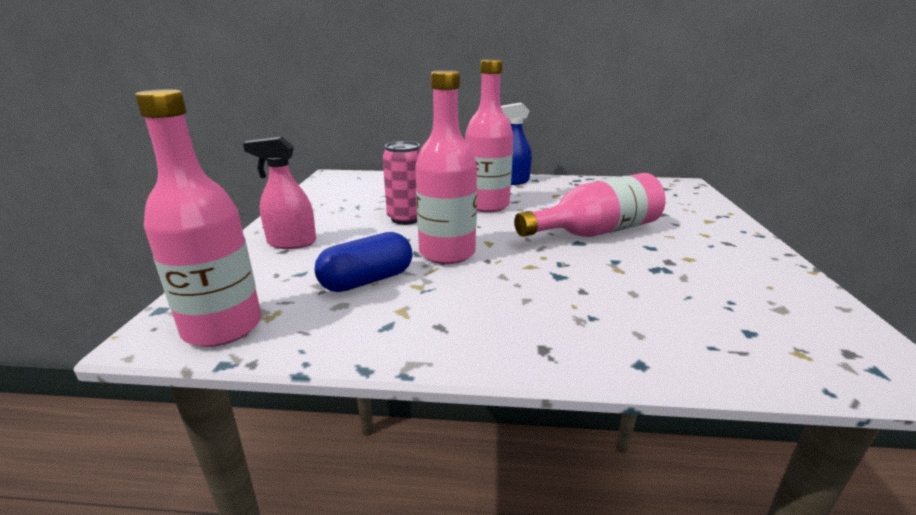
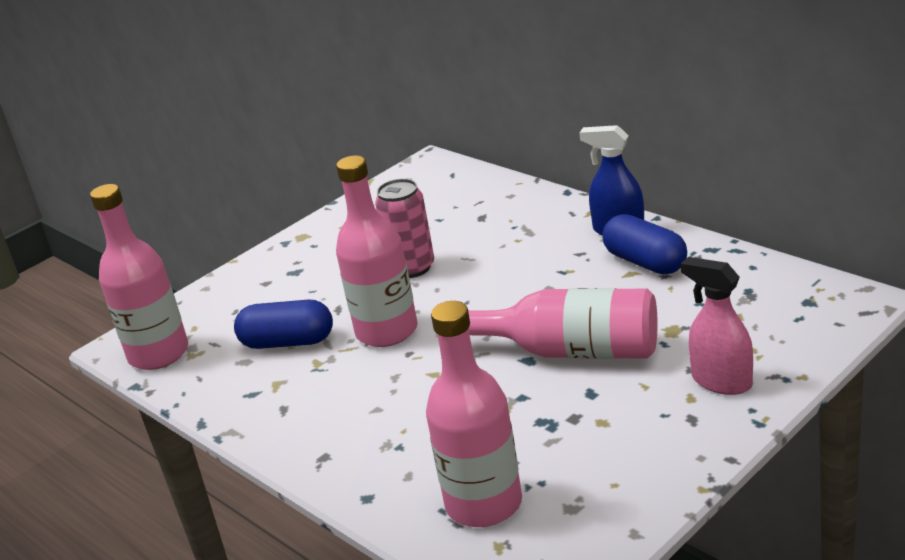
camera: 45 degrees right, 5 degrees up
pink spray bottle [243,137,316,249] -> pink spray bottle moved to [681,257,753,395]
pink bottle [465,59,513,212] -> pink bottle moved to [426,301,522,527]
none -> blue capsule [603,214,687,274]

